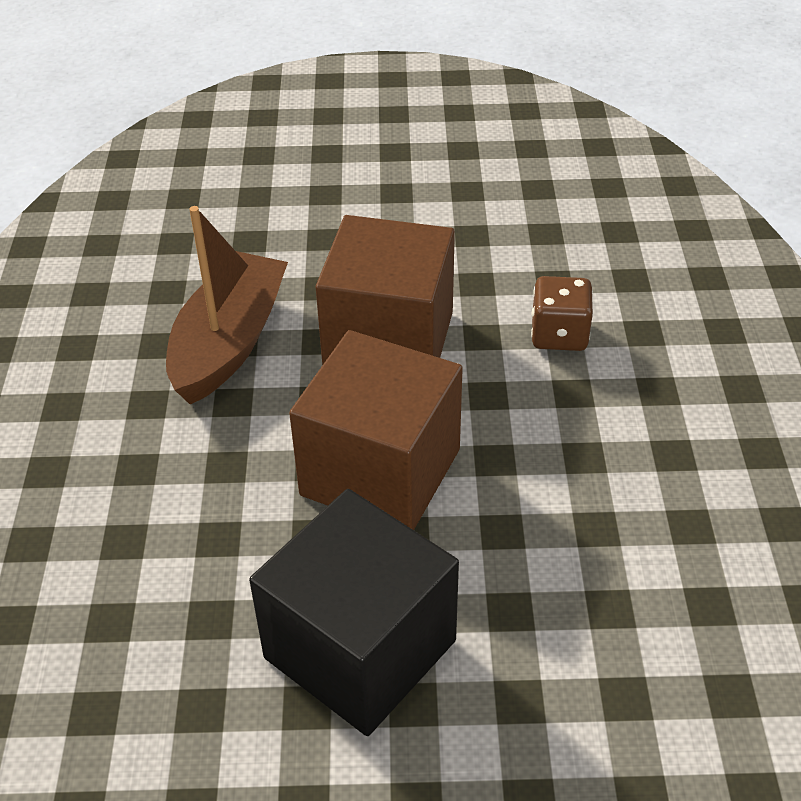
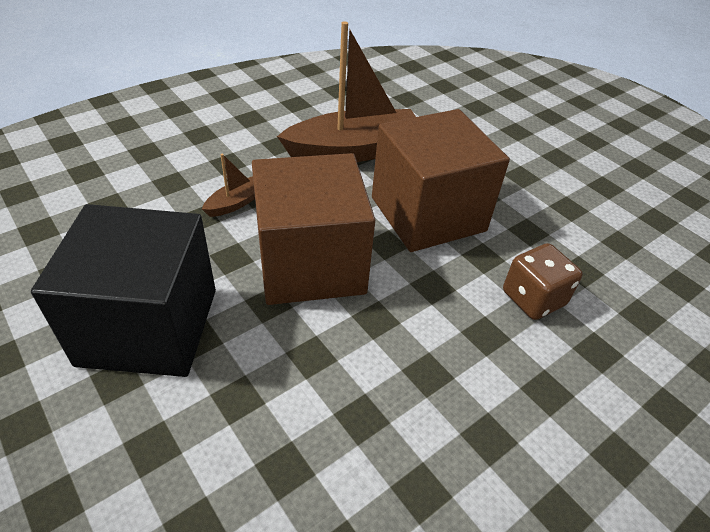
camera: 50 degrees right, 0 degrees up
none -> brown boat [202,154,255,217]

